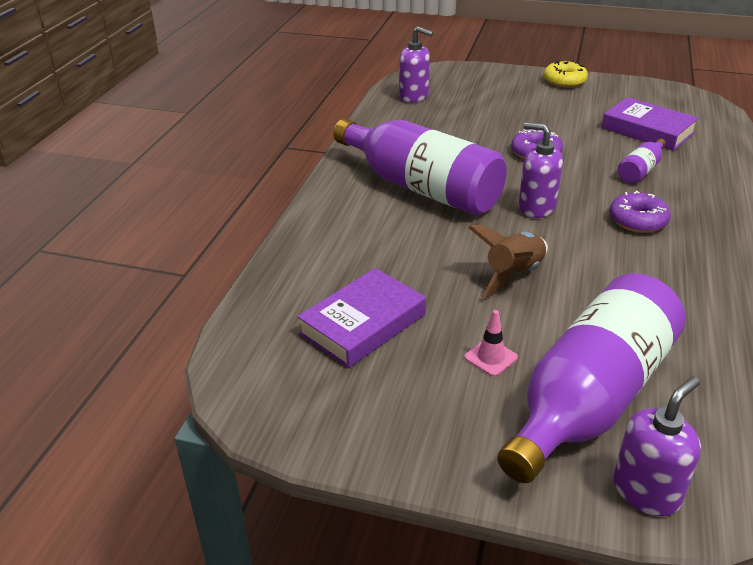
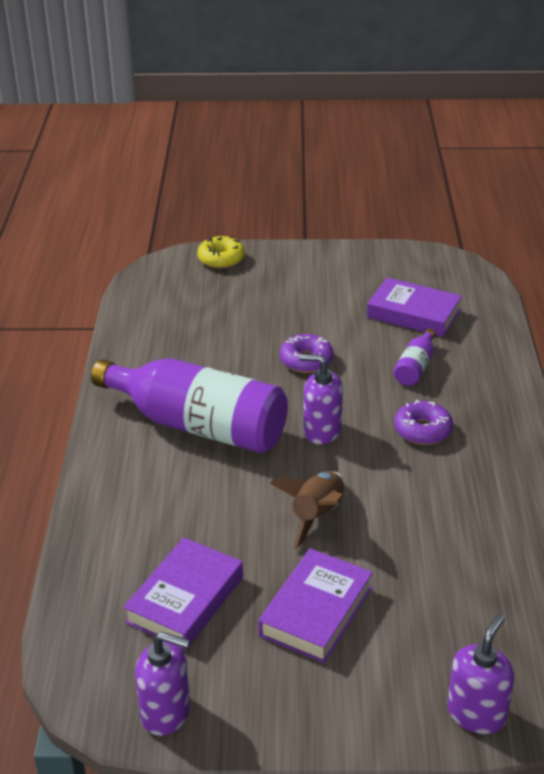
camera: 15 degrees left, 0 degrees up
purple soap dispenser [399,27,433,102] -> purple soap dispenser moved to [135,632,190,736]
pink traffic cone [464,310,518,376] -> purple book [258,548,373,663]
purple bottle [497,273,686,483] -> none
yellow donut [544,60,588,88] -> yellow donut moved to [197,236,245,269]

